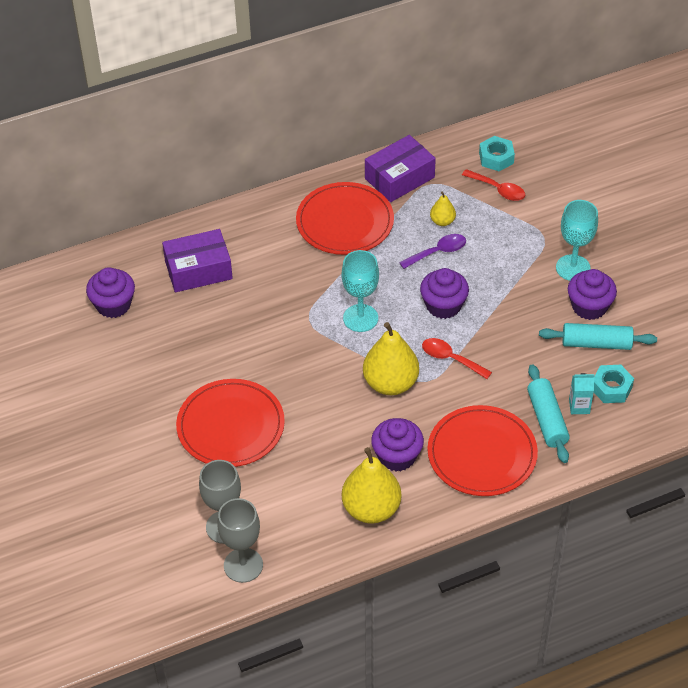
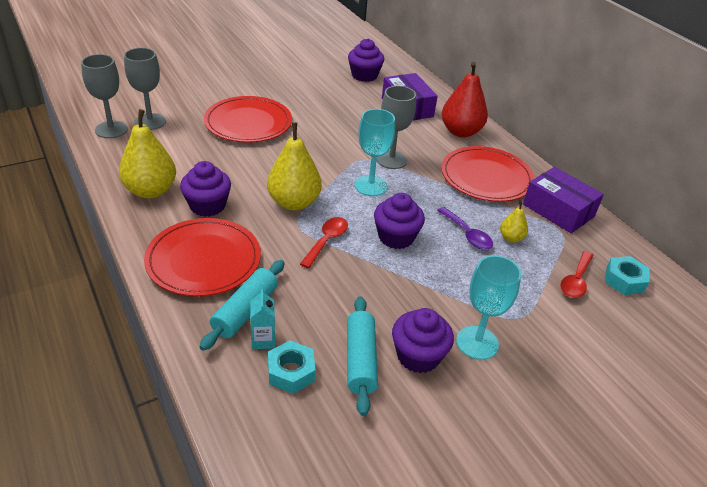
camera: 80 degrees right, 10 degrees down
turquoise rolling pin [527,364,570,463] -> turquoise rolling pin turned 45 degrees counterclockwise [199,260,285,351]
none -> grey goblet [376,86,416,169]
none -> red pear [442,62,488,137]

